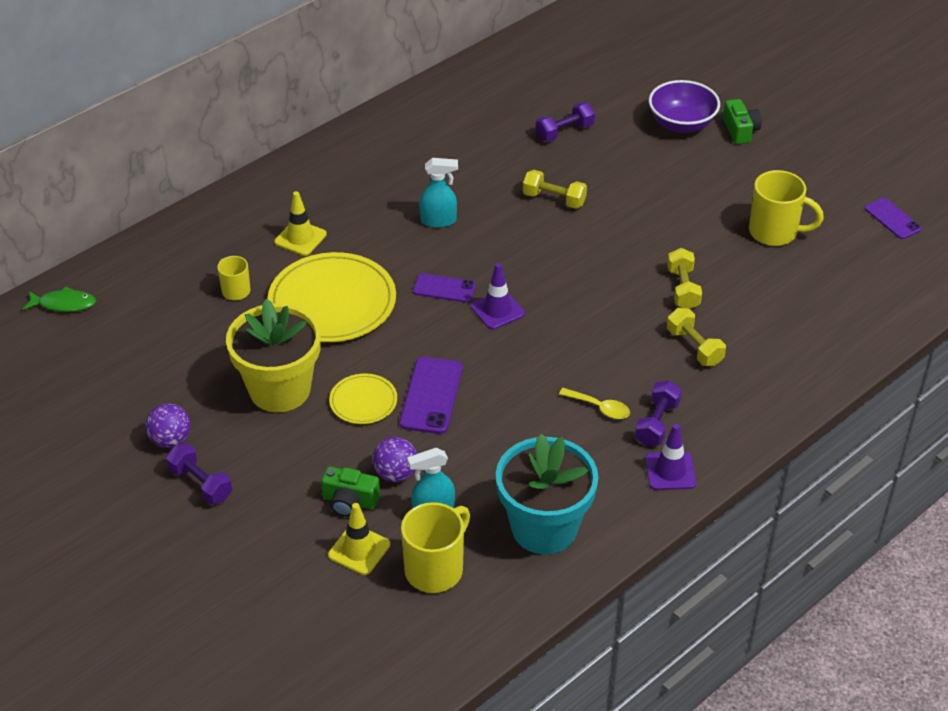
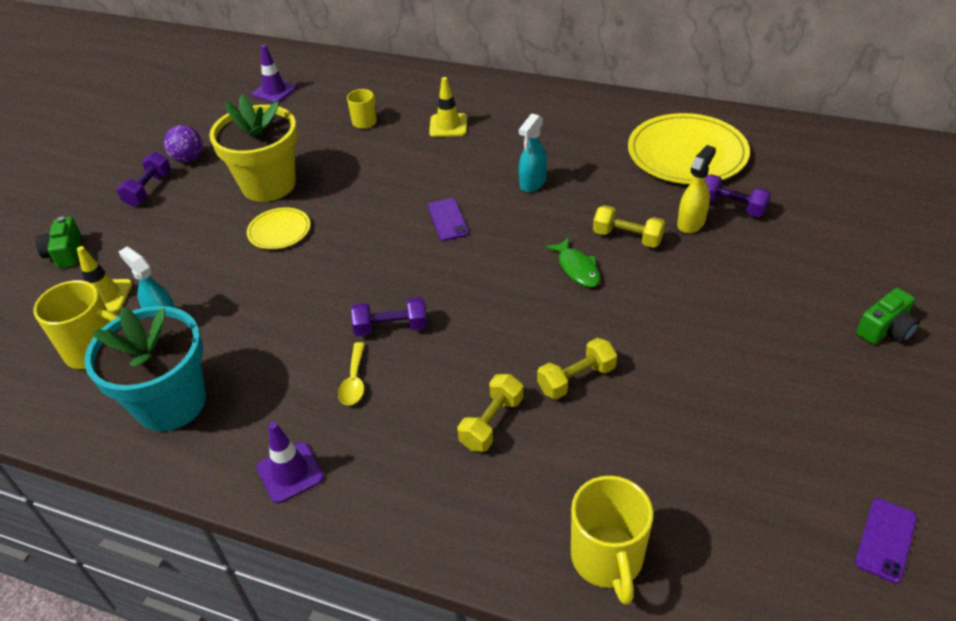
camera: 65 degrees right, 0 degrees up
green fish [23,286,96,312] -> green fish moved to [545,237,600,287]
yellow plate [268,252,396,342] -> yellow plate moved to [628,113,750,184]
green camera [321,466,380,517] -> green camera moved to [36,216,82,268]
purple ball [372,437,417,482] -> none
purple phone [400,357,463,434] -> none
turquoise spray bottle [419,158,458,228] -> turquoise spray bottle turned 60 degrees clockwise [519,114,547,192]
purple traffic cone [471,263,525,330] -> purple traffic cone moved to [252,45,297,103]
yellow dumbbell [523,170,587,209] -> yellow dumbbell turned 60 degrees counterclockwise [593,205,665,248]
purple dumbbell [635,381,682,446] -> purple dumbbell moved to [351,297,427,336]
purple bowl [649,80,720,133] -> none
yellow mug [749,170,824,246] -> yellow mug moved to [571,476,653,605]
none -> yellow spray bottle [677,145,716,234]

